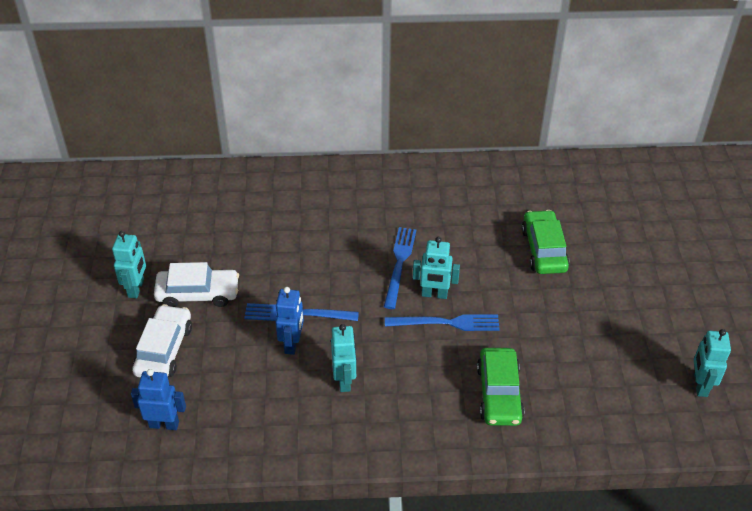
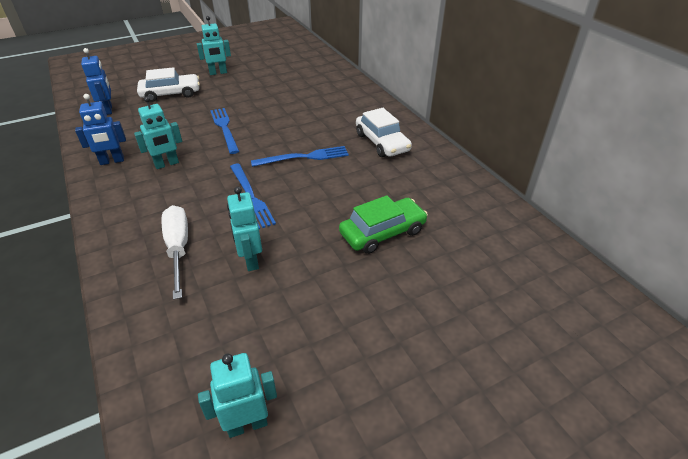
camera: 65 degrees right, 5 degrees down
white car [154,262,239,307] -> white car moved to [356,108,412,157]
blue robot [275,287,304,355] -> blue robot moved to [75,94,126,165]
turquoise robot [413,237,460,299] -> turquoise robot moved to [227,187,262,271]
green car [477,348,525,426] -> white screwdriver [162,205,188,300]

